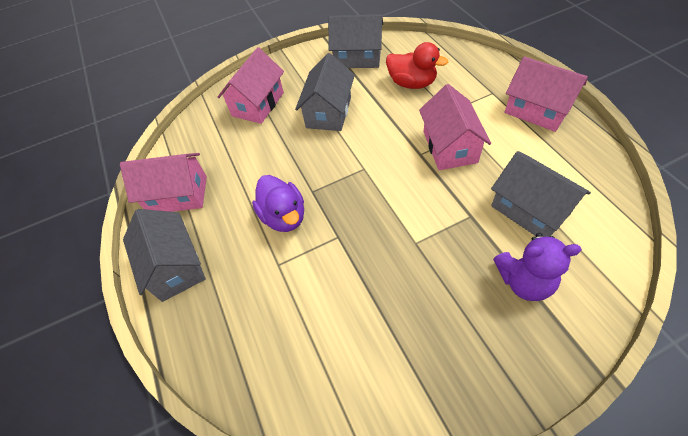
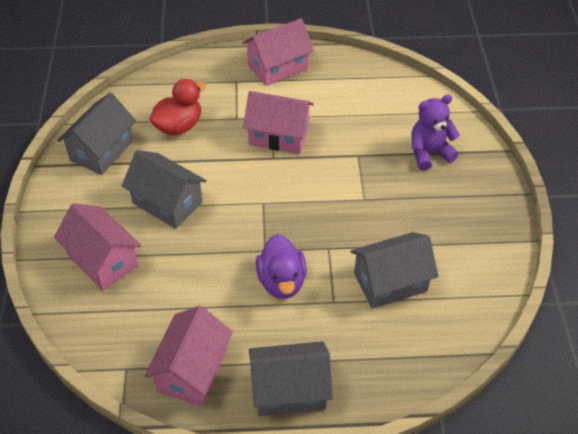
camera: 75 degrees left, 5 degrees down
purple duck [252,175,304,232] -> purple duck turned 90 degrees clockwise [256,234,307,299]
grey house [491,151,591,237] -> grey house moved to [351,232,438,309]
purple teddy bear [493,233,582,301] -> purple teddy bear turned 135 degrees counterclockwise [411,94,460,171]

